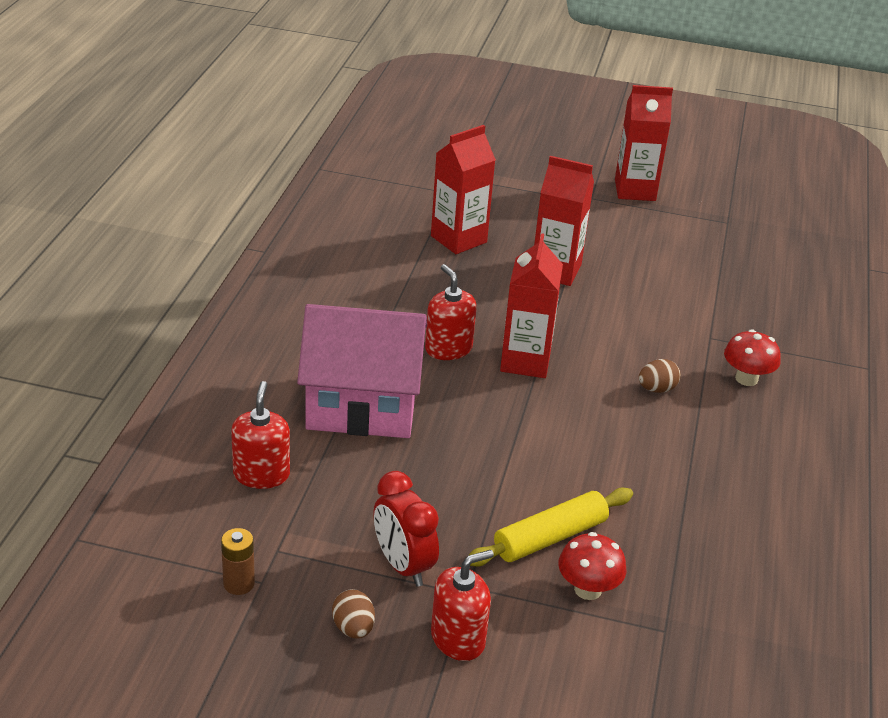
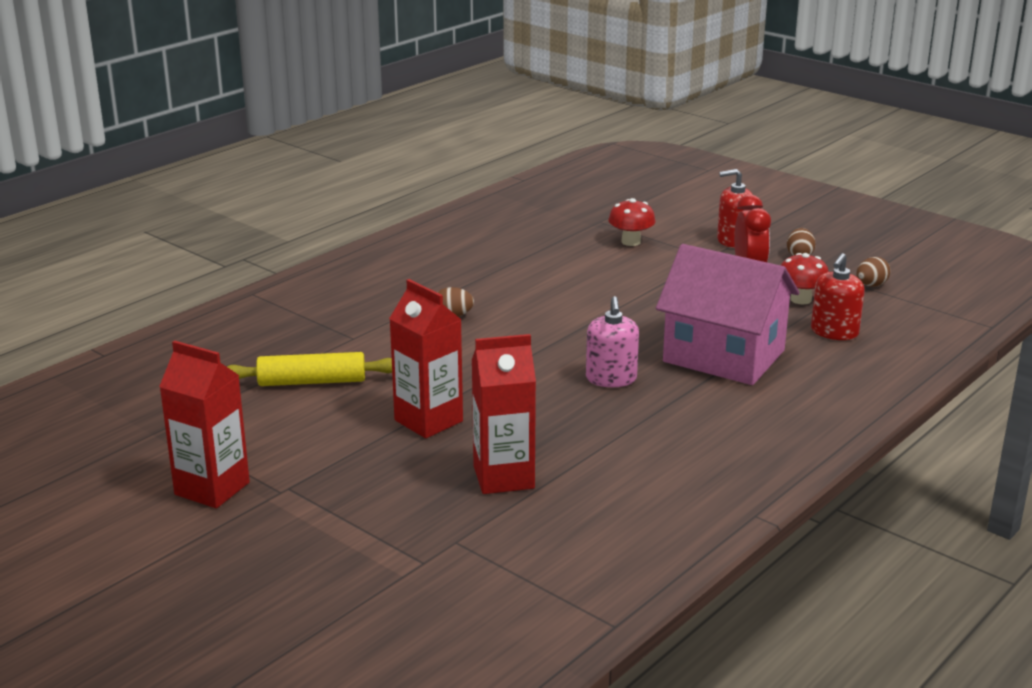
camera: 150 degrees left, 10 degrees down
brown battery [221,528,255,595] -> brown egg [856,257,891,287]
red soap dispenser [425,264,477,360] -> pink soap dispenser [586,296,639,387]
yellow rolling pin [468,488,633,567] -> yellow rolling pin moved to [227,352,392,386]
red carton [500,233,563,378] -> none
red mushroom [724,329,781,386] -> red mushroom moved to [781,253,829,304]

